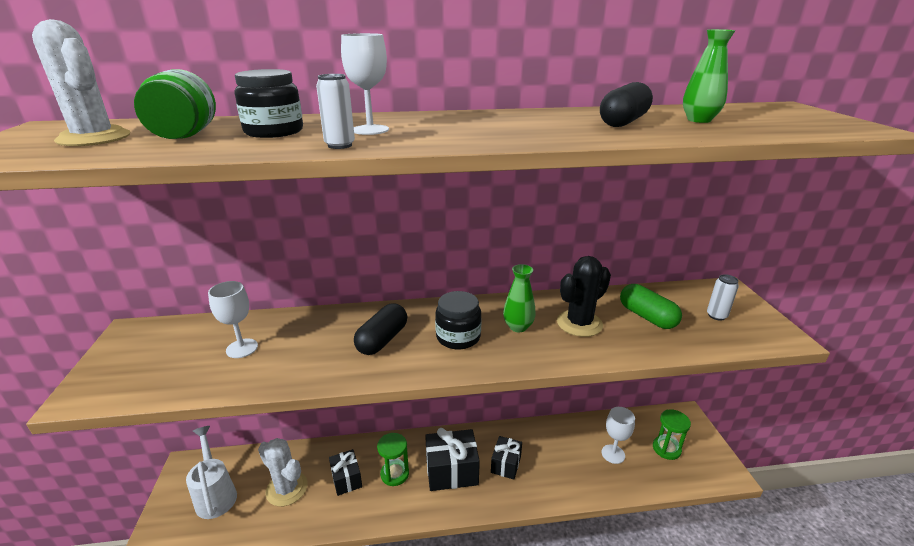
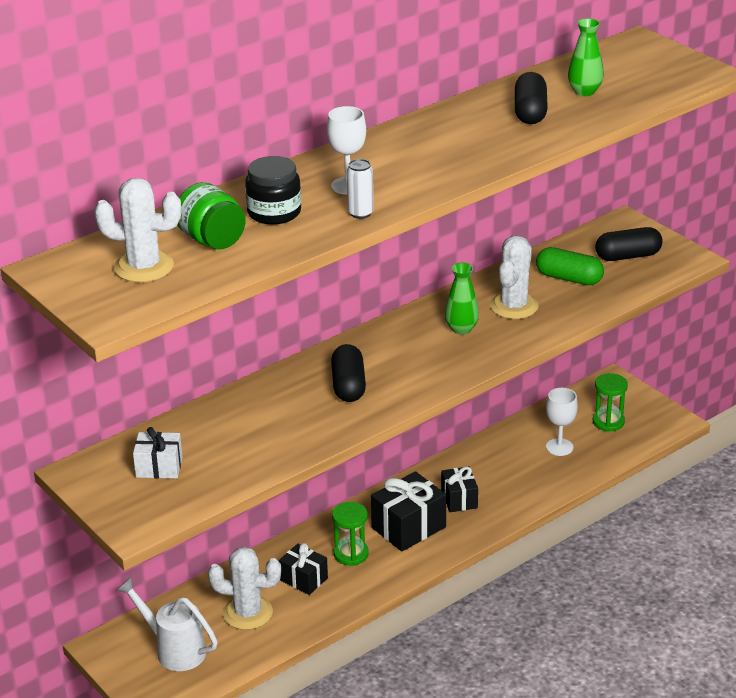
camera: 30 degrees left, 5 degrees up
white goblet [208,281,258,358] -> none
black jar [435,291,481,350] -> none
black cactus [557,256,611,337] -> white cactus [490,235,539,319]
white can [707,274,739,321] -> black capsule [595,227,663,261]
none -> white gift [133,427,182,478]

